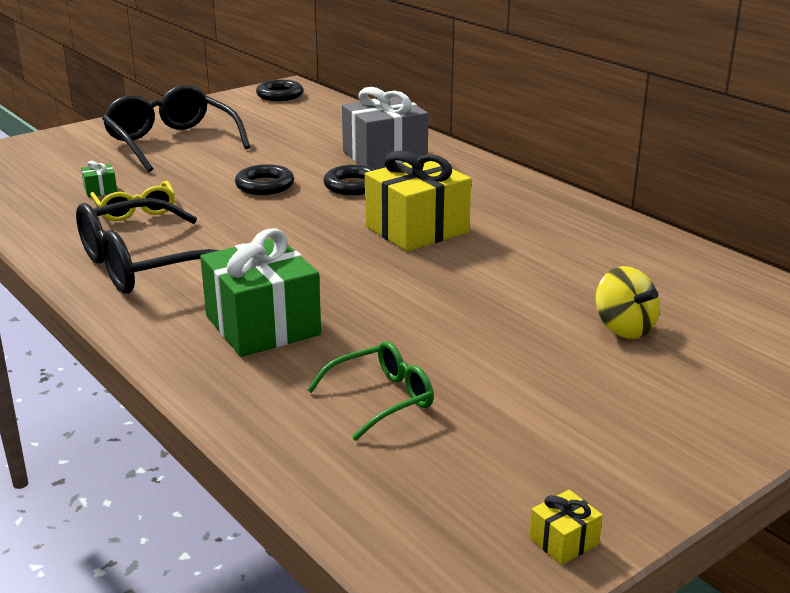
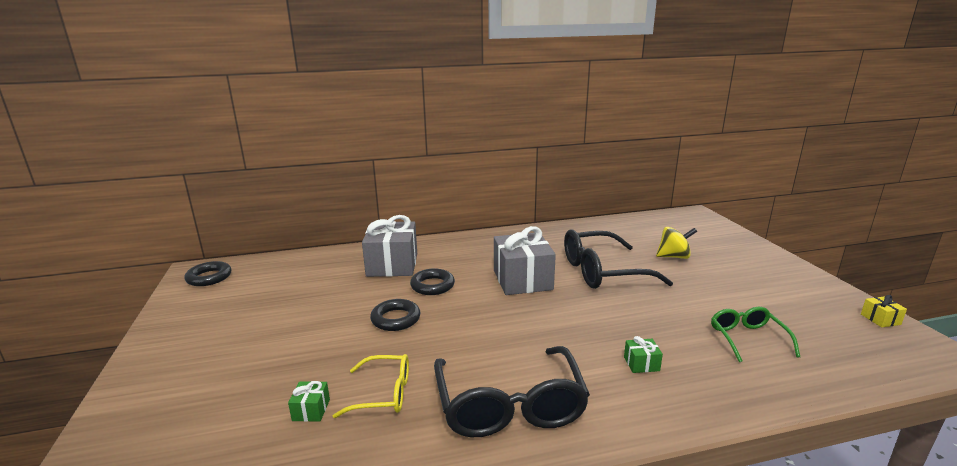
camera: 65 degrees left, 5 degrees down
black glasses [102,85,250,172] -> black glasses moved to [564,229,673,289]
green gift [200,228,321,357] -> green gift [624,336,663,373], size x0.40
yellow gift [365,151,471,251] -> grey gift [494,226,556,295]

